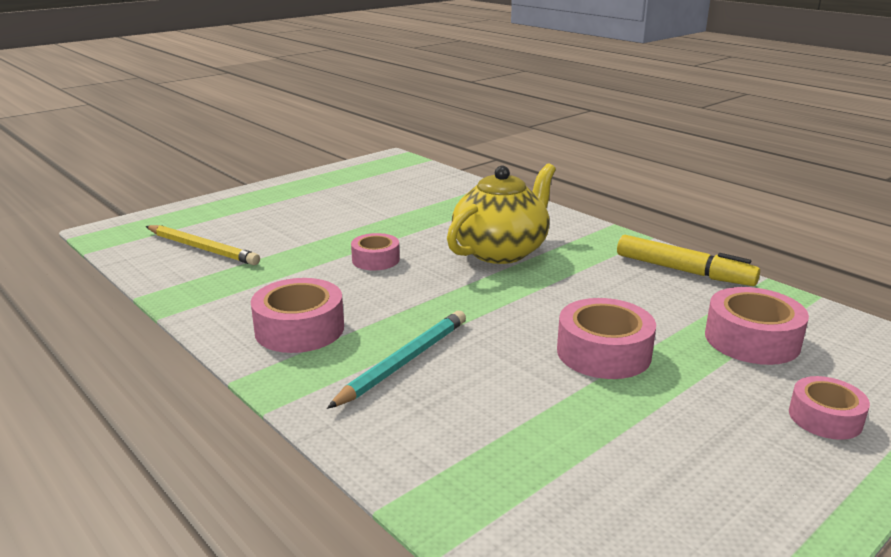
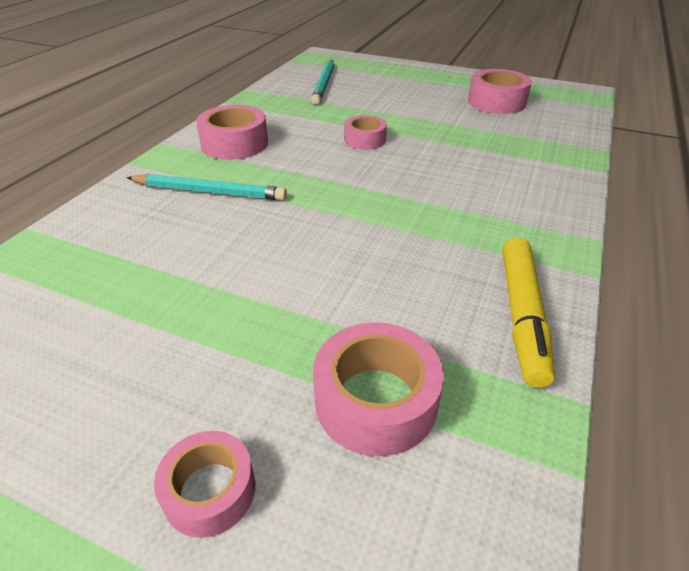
camera: 65 degrees right, 15 degrees up
yellow pencil [146,225,260,265] -> turquoise pencil [311,59,334,105]
yellow teapot [447,163,556,264] -> none
pink tape [557,298,656,379] -> pink tape moved to [468,69,532,114]

